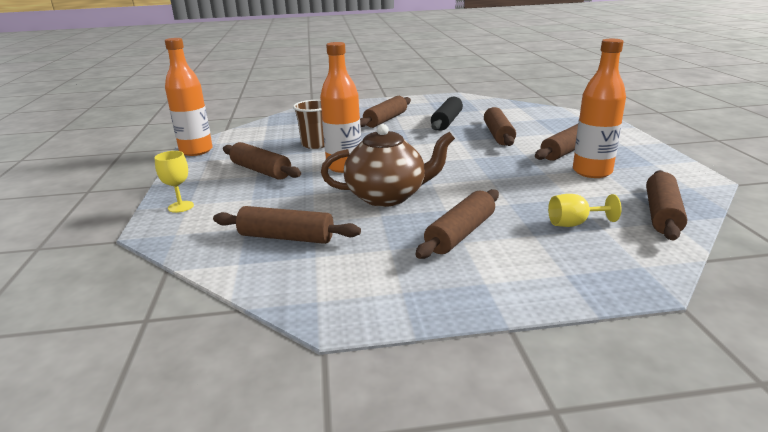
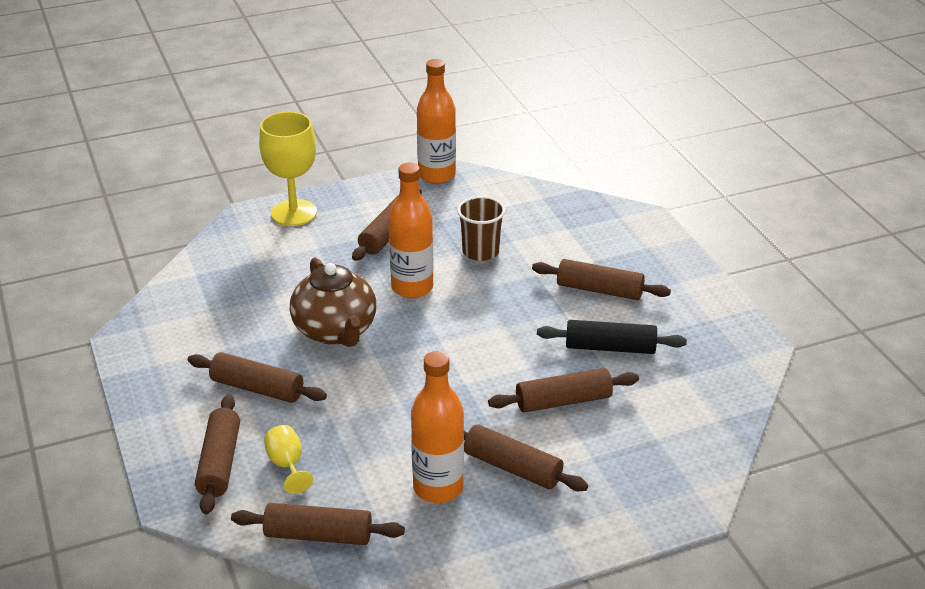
camera: 75 degrees right, 10 degrees up
yellow goblet [155,151,194,213] -> yellow goblet [259,112,317,226], size x1.96
brown rolling pin [213,206,361,244] -> brown rolling pin moved to [195,394,240,514]

